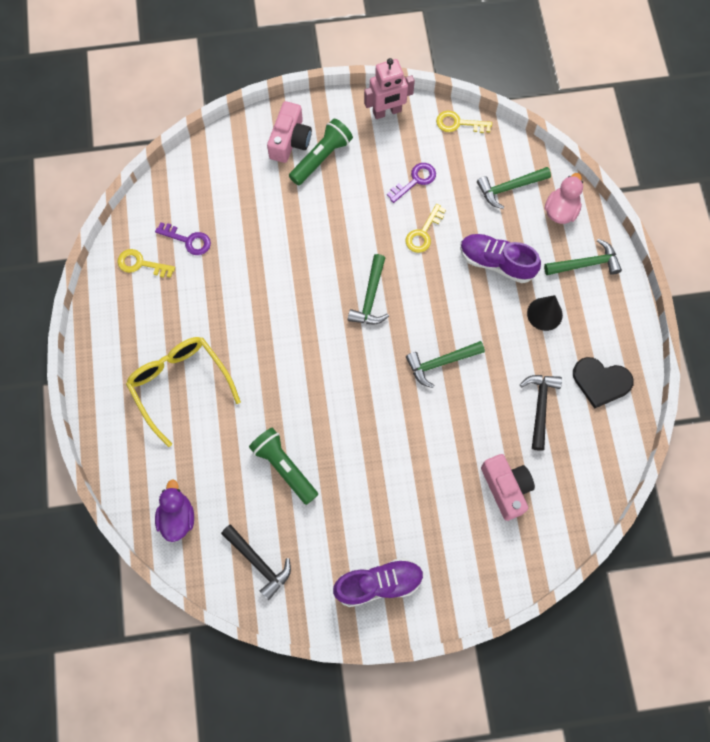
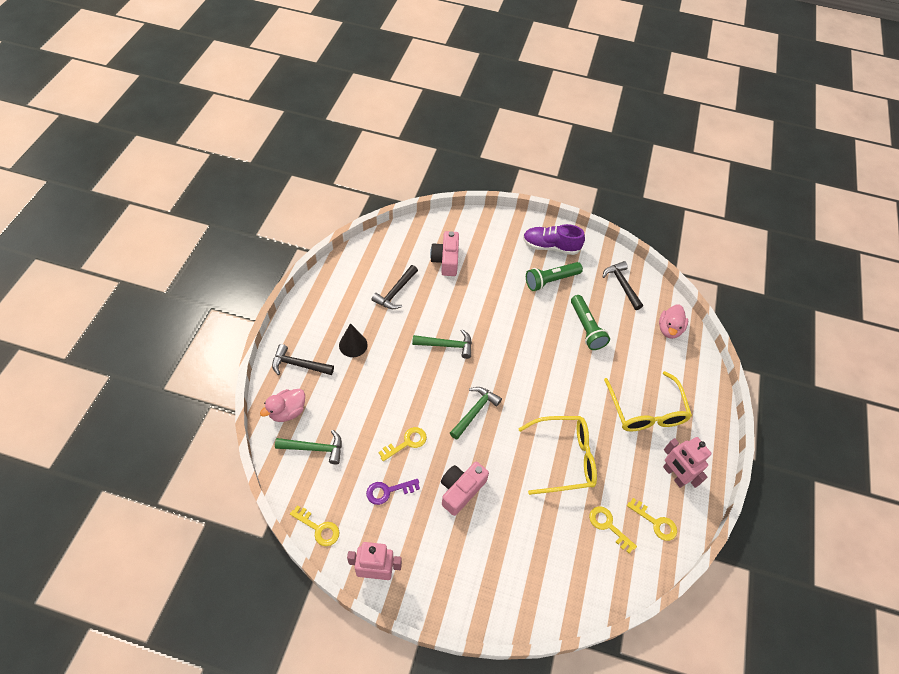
camera: 160 degrees left, 15 degrees down
purple key [155,222,211,255] -> yellow key [589,506,637,553]
purple duck [155,479,194,542] -> pink duck [659,305,688,339]
pink camera [267,101,312,163] -> pink camera moved to [441,462,489,516]
green flashlight [289,119,353,185] -> green flashlight moved to [526,262,583,291]
purple shoe [460,234,541,283] -> none
green hammer [544,239,622,275] -> black hammer [272,344,334,375]
black heart [573,357,634,409] -> none
none -> yellow glasses [518,416,597,495]
none -> pink robot [663,437,711,488]

